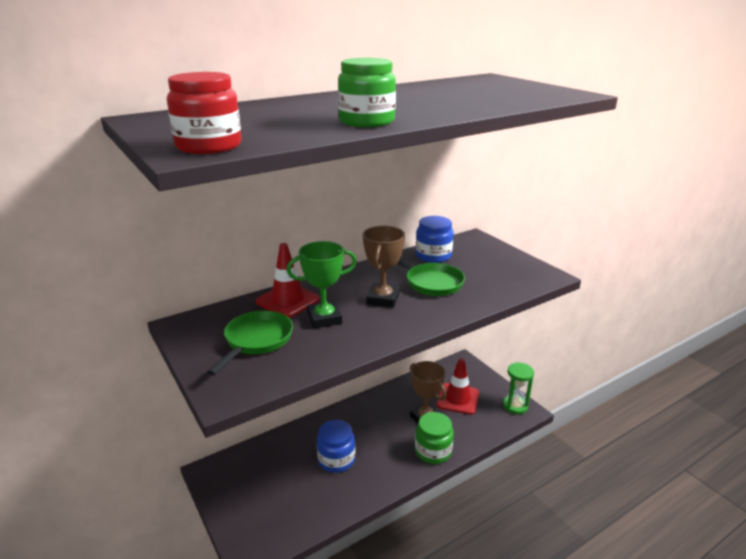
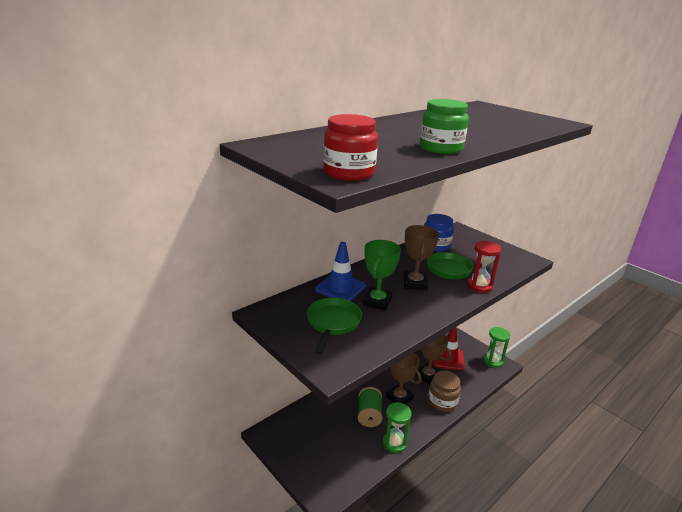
camera: 10 degrees left, 0 degrees up
red traffic cone [256,243,320,318] -> blue traffic cone [315,242,366,301]
green trophy [286,241,357,328] -> green trophy turned 45 degrees counterclockwise [363,240,401,310]
blue jar [317,420,355,473] -> green spool [358,387,382,427]
green jar [415,412,454,464] -> brown jar [428,371,461,412]
none -> green hourglass [383,402,412,453]
none -> brown trophy [386,353,421,404]
none -> red hourglass [467,240,501,293]

